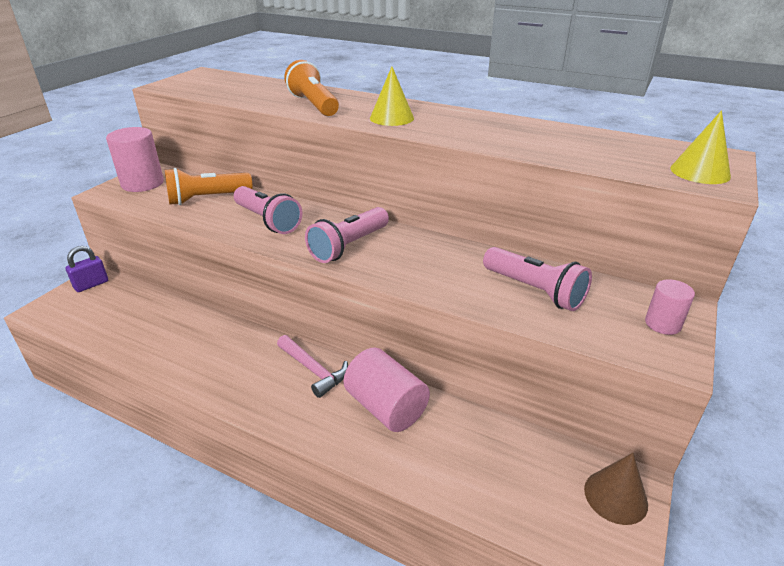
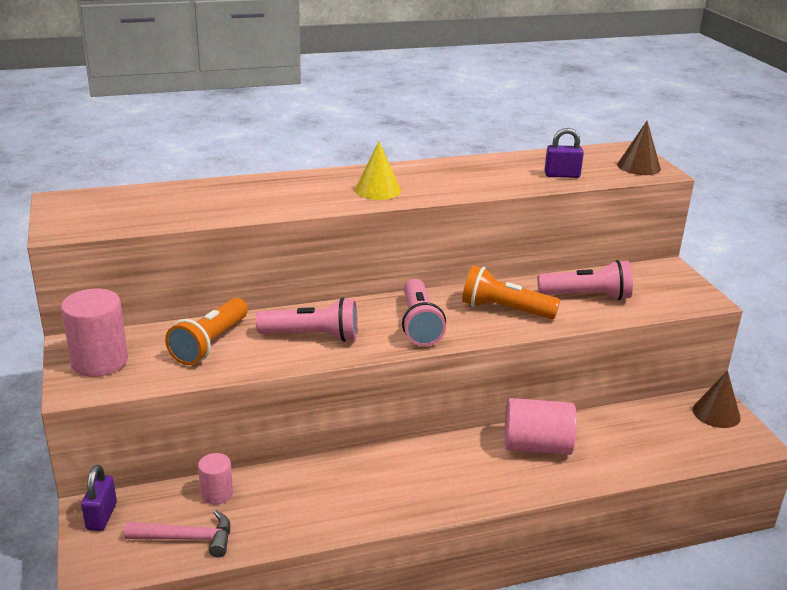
camera: 45 degrees left, 5 degrees down
pink hammer [277,335,348,398] -> pink hammer moved to [124,510,230,557]
orange flashlight [284,60,339,116] -> orange flashlight moved to [462,266,560,319]
pink cylinder [645,279,695,335] -> pink cylinder moved to [198,453,233,504]
yellow cone [670,110,731,184] -> brown cone [617,121,661,175]
none -> purple padlock [544,128,584,178]

